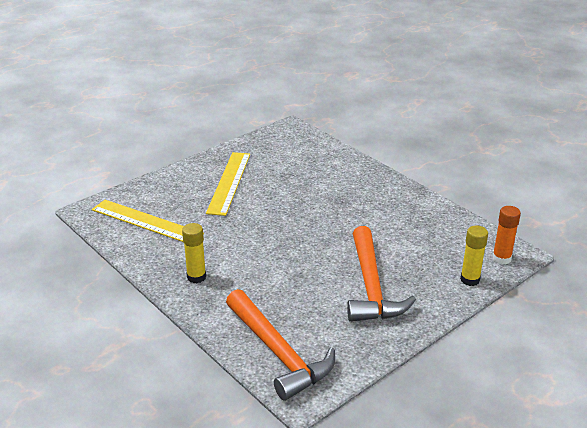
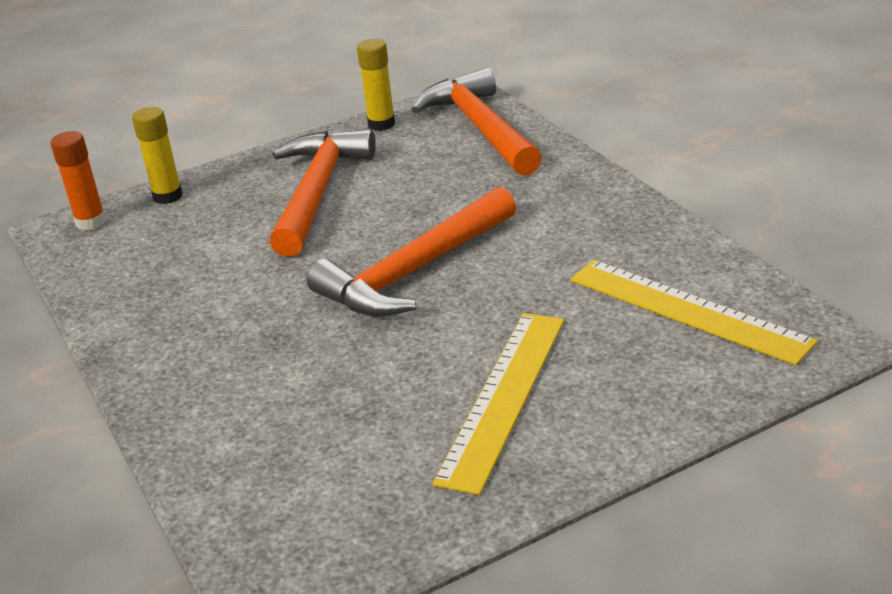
camera: 165 degrees left, 0 degrees up
yellow glue stick [182,223,206,283] -> yellow glue stick moved to [357,39,395,131]
none -> orange hammer [307,187,516,317]

